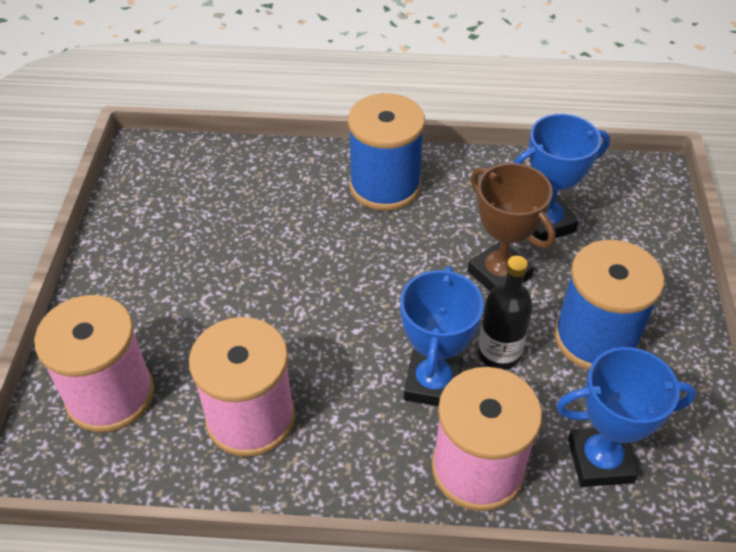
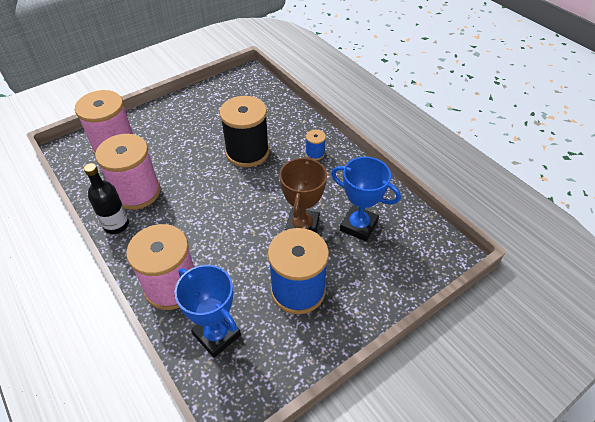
camera: 50 degrees right, 0 degrees up
blue spool [348,93,425,211] -> blue spool [306,130,326,160], size x0.44
blue trophy [400,266,483,406] -> none
black bottle [478,256,533,370] -> black bottle moved to [84,163,129,234]
none -> black spool [219,96,269,167]

